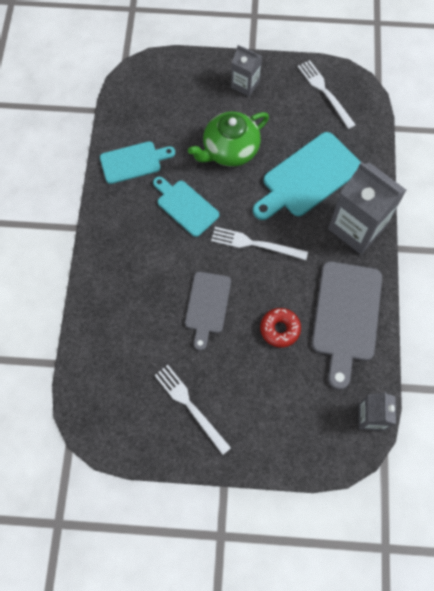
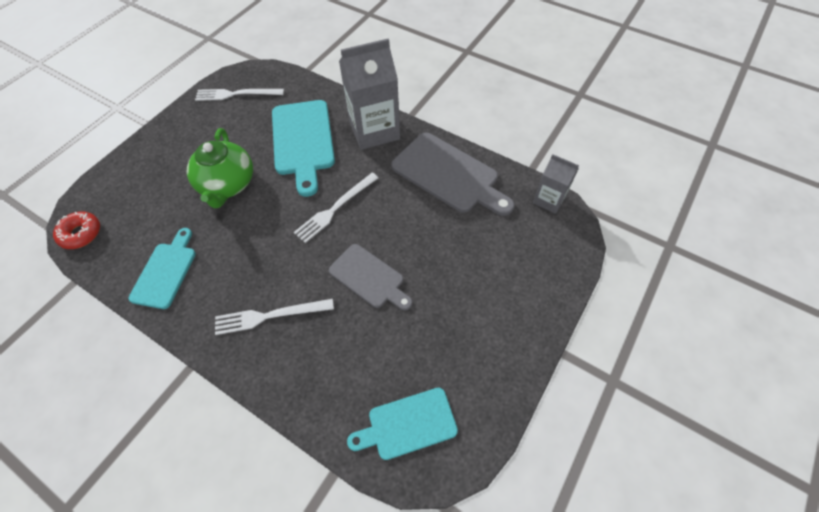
camera: 60 degrees left, 10 degrees down
turquoise cutting board [153,177,219,237] -> turquoise cutting board moved to [347,388,458,460]
white fork [154,365,231,455] -> white fork moved to [215,299,334,335]
grey carton [231,45,262,96] -> none
red donut [260,308,301,347] -> red donut moved to [53,211,100,249]

